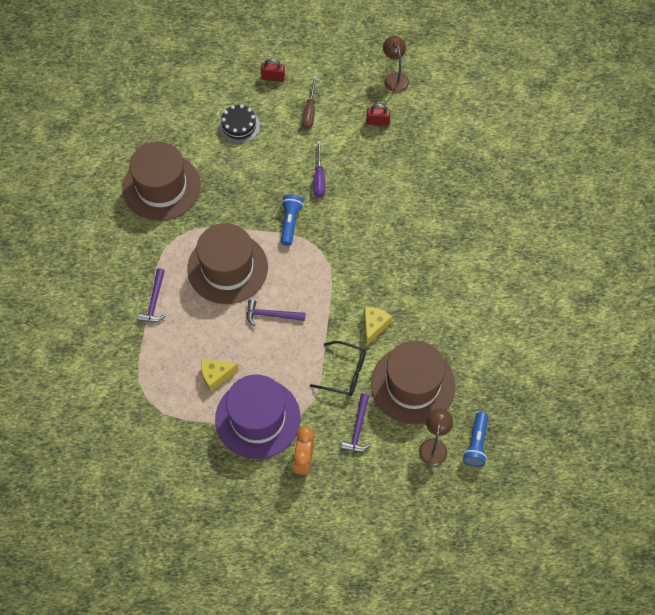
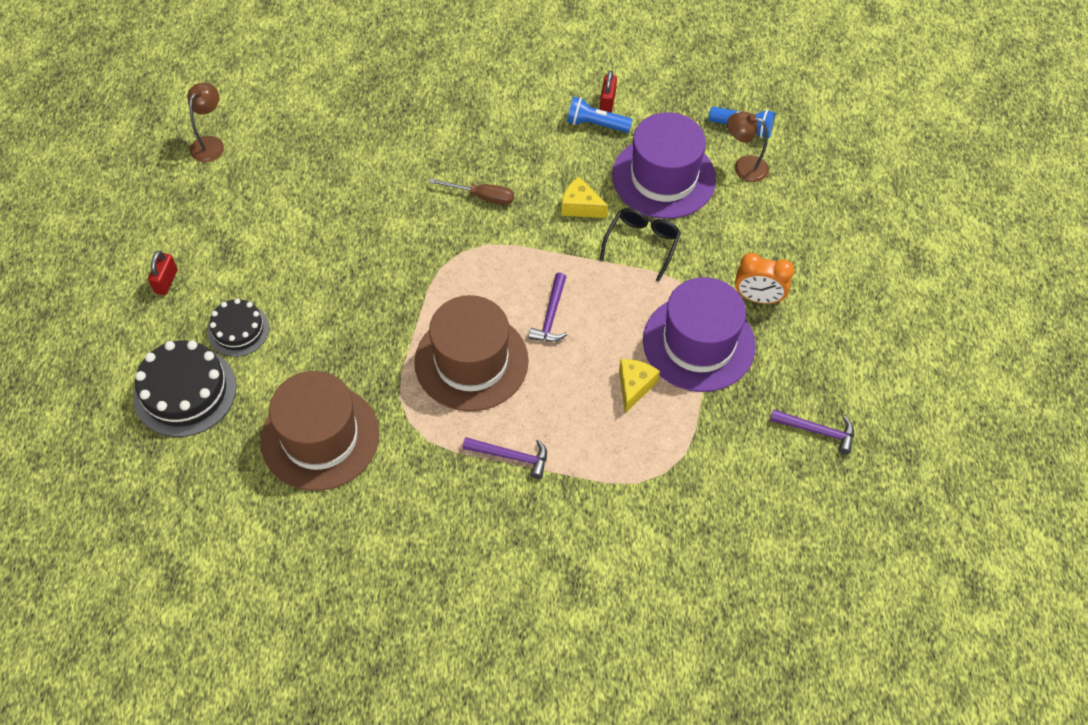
camera: 85 degrees left, 5 degrees down
yellow cheese [201,360,239,392] -> yellow cheese turned 150 degrees counterclockwise [619,359,660,413]
blue flashlight [281,194,304,246] -> blue flashlight moved to [567,97,633,133]
brown screwdriver [302,76,317,129] -> brown screwdriver moved to [429,179,514,205]
purple screwdriver [313,141,325,198] -> none
purple hammer [341,393,371,452] -> purple hammer moved to [770,409,854,455]
red padlock [366,104,391,126] -> red padlock moved to [600,71,617,113]
brown hat [371,340,455,424] -> purple hat [612,112,716,219]
brown lamp [383,36,409,93] -> brown lamp turned 120 degrees clockwise [188,83,224,162]
none -> black cake [133,340,236,437]

